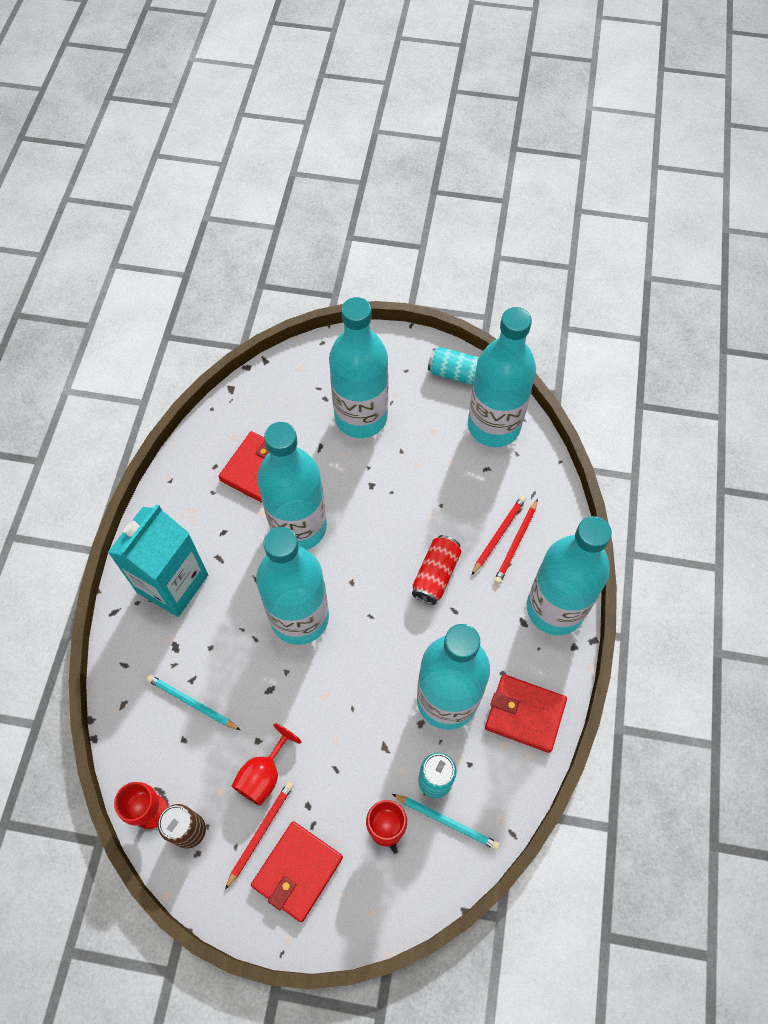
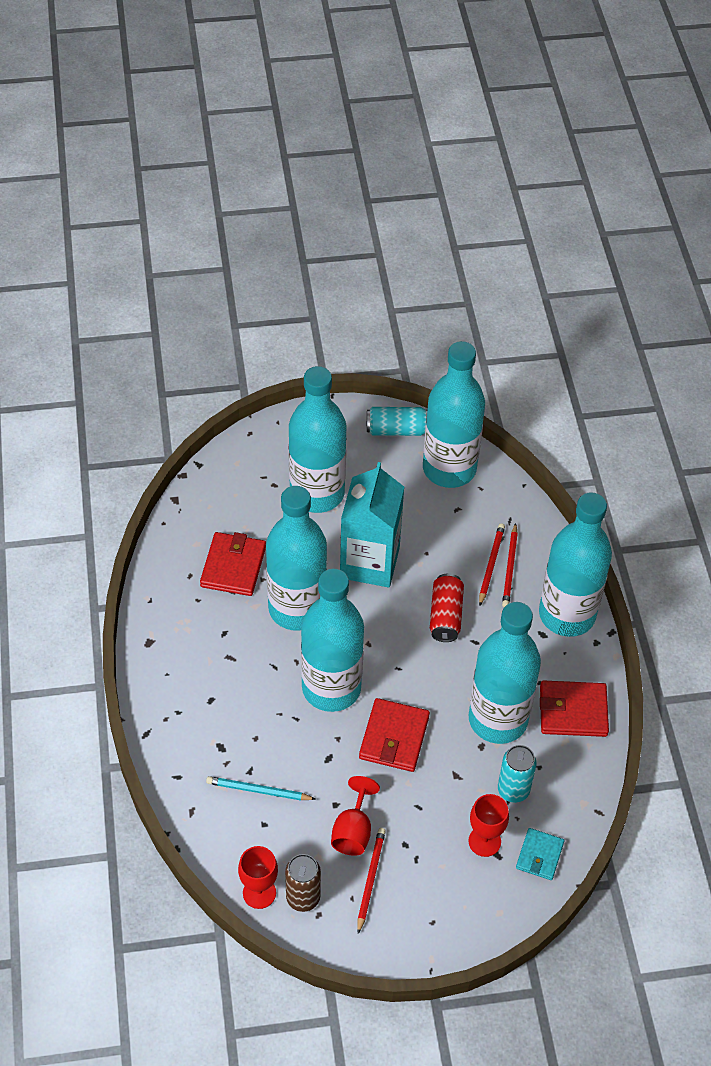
camera: 20 degrees left, 10 degrees down
turquoise carton [108,504,208,617] -> turquoise carton moved to [340,462,404,587]
red wallet [251,821,343,922] -> red wallet moved to [359,698,430,772]
turquoise pencil [392,794,500,850] -> none
none -> turquoise wallet [516,828,565,880]

